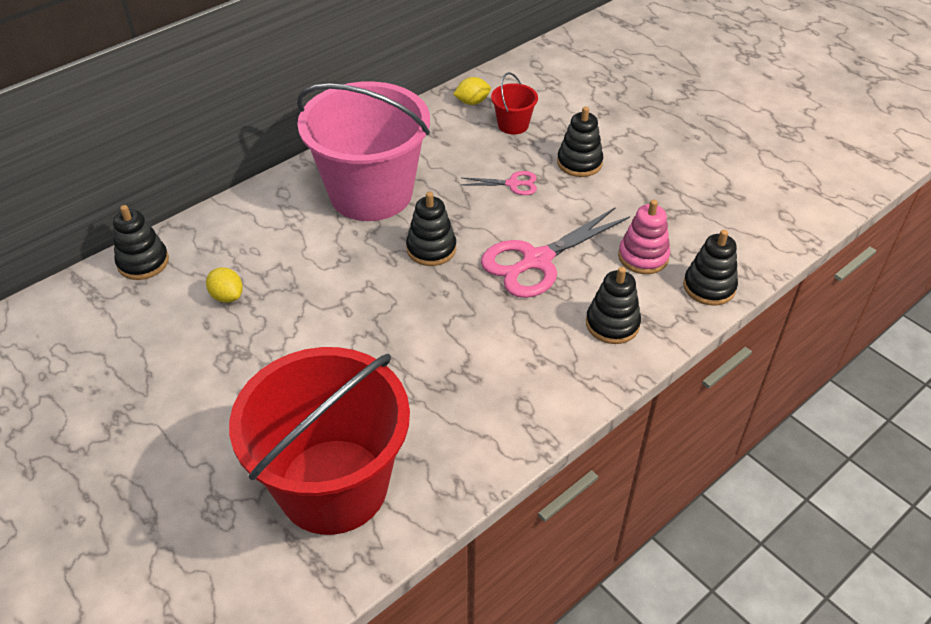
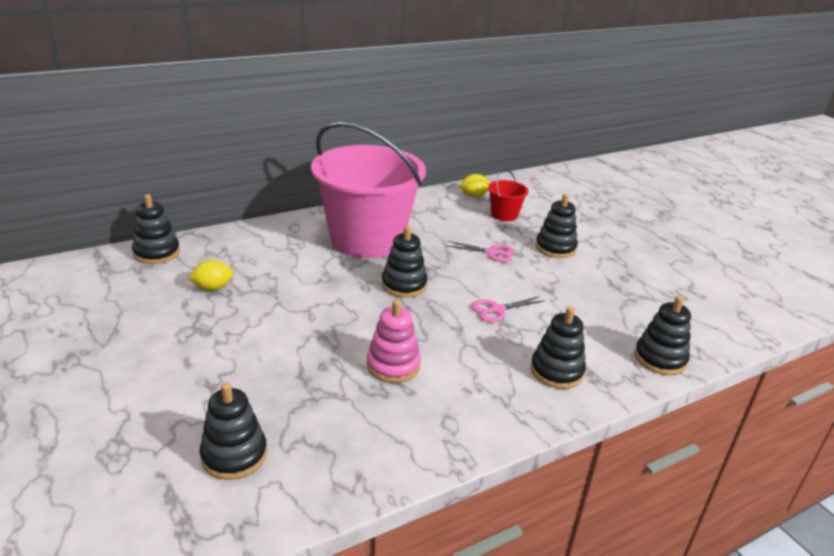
camera: 10 degrees right, 15 degrees down
yellow lemon [206,267,243,303] -> yellow lemon turned 75 degrees counterclockwise [188,260,233,290]
red bucket [229,347,410,535] -> black stacking toy [200,382,267,480]
pink scissors [481,207,630,298] -> pink scissors [472,296,545,322], size x0.49
pink stacking toy [618,200,670,274] -> pink stacking toy moved to [367,300,421,383]

